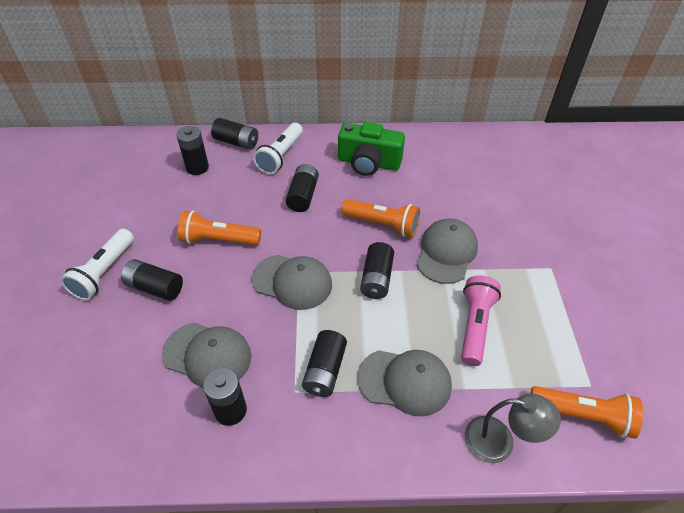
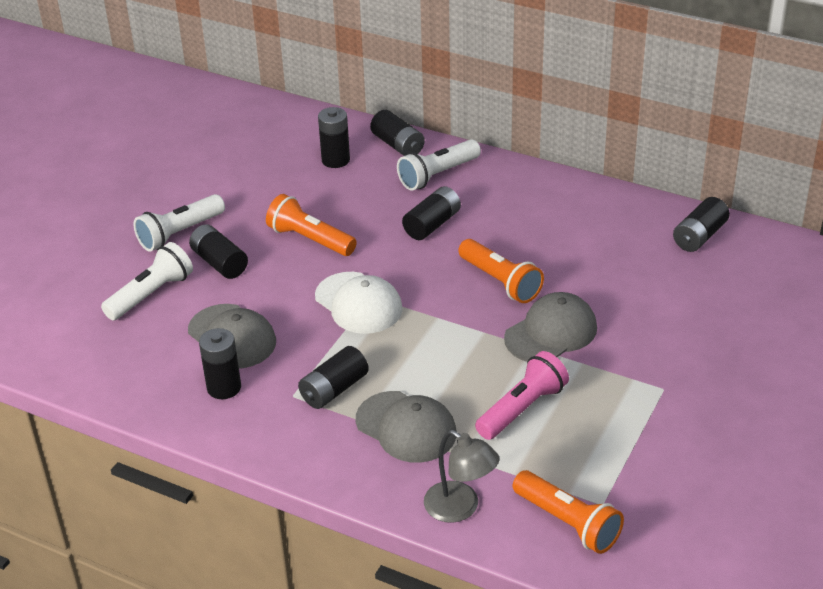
camera: 30 degrees right, 10 degrees down
grey cap [252,255,332,310] -> white cap [315,272,403,334]
green camera [338,122,405,176] -> none
black battery [360,242,394,299] -> black battery moved to [673,197,730,252]
none -> white flashlight [101,242,193,320]

